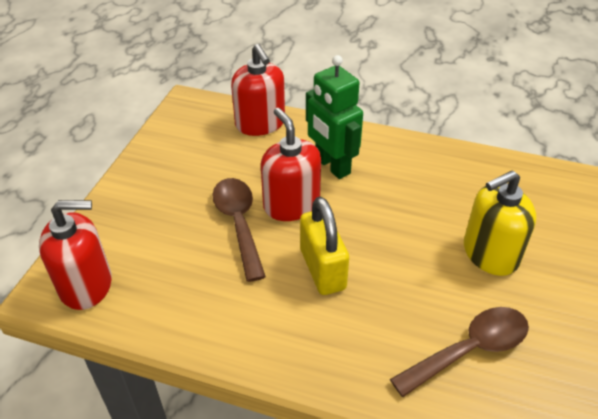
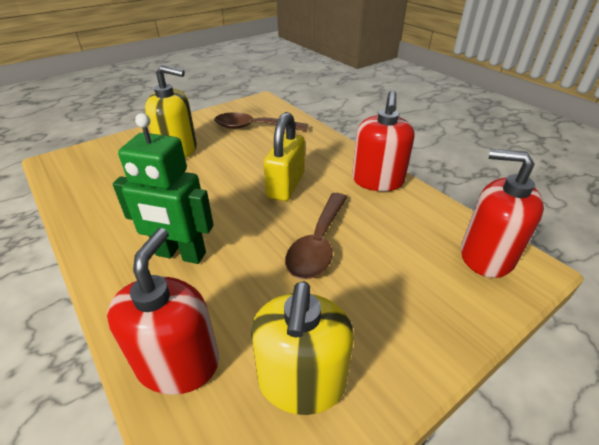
camera: 145 degrees left, 5 degrees down
red soap dispenser [261,108,321,221] -> red soap dispenser moved to [352,90,415,191]
green robot [306,55,363,179] -> green robot turned 105 degrees clockwise [113,113,214,264]
none -> yellow soap dispenser [251,281,354,415]

